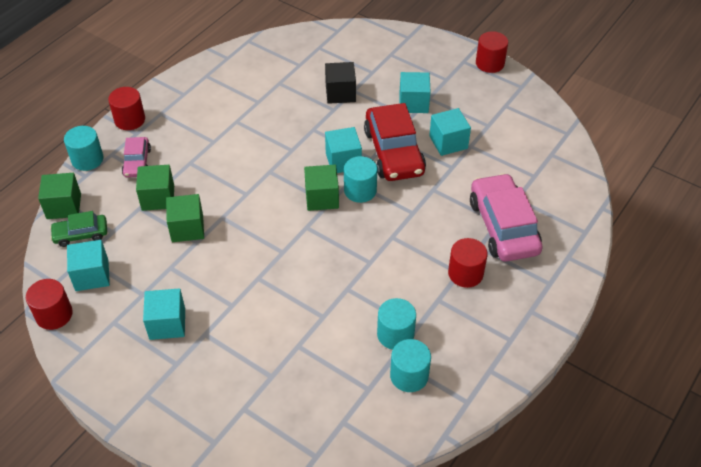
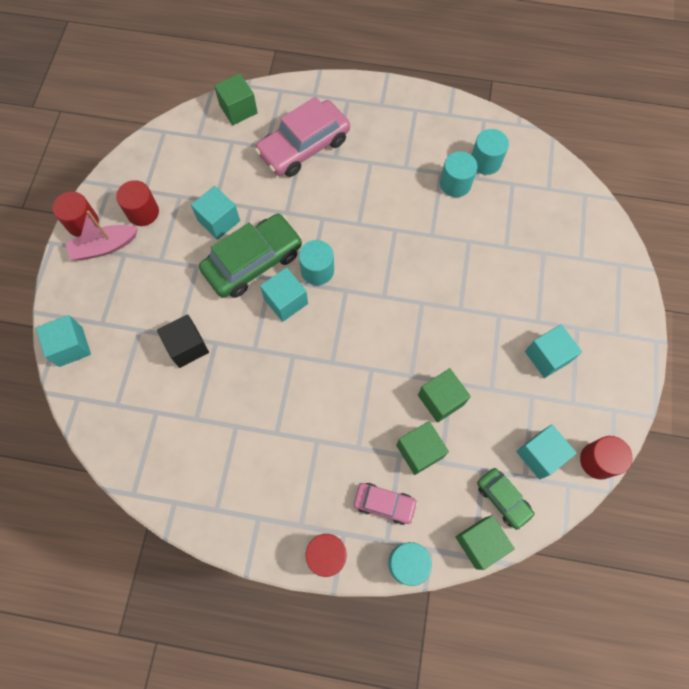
camera: 115 degrees left, 20 degrees up
pink car [122,137,151,177] -> pink car turned 45 degrees clockwise [354,483,418,525]
green cube [304,165,339,211] -> green cube moved to [214,73,258,125]
red car [364,103,426,181] -> green car [199,214,302,298]
turquoise cube [399,72,431,113] -> turquoise cube moved to [36,315,91,367]
red cylinder [448,238,488,288] -> red cylinder moved to [116,180,159,226]
none -> pink boat [65,211,138,261]

